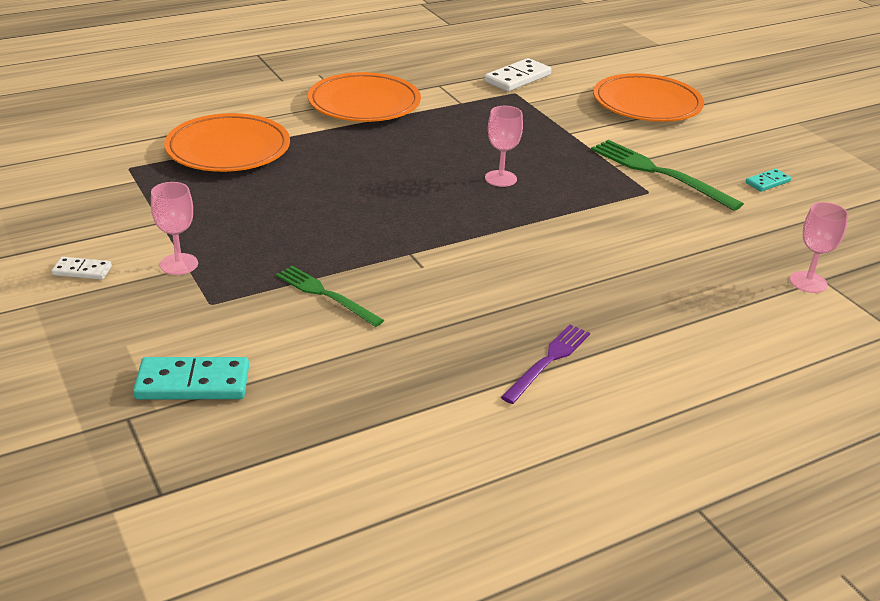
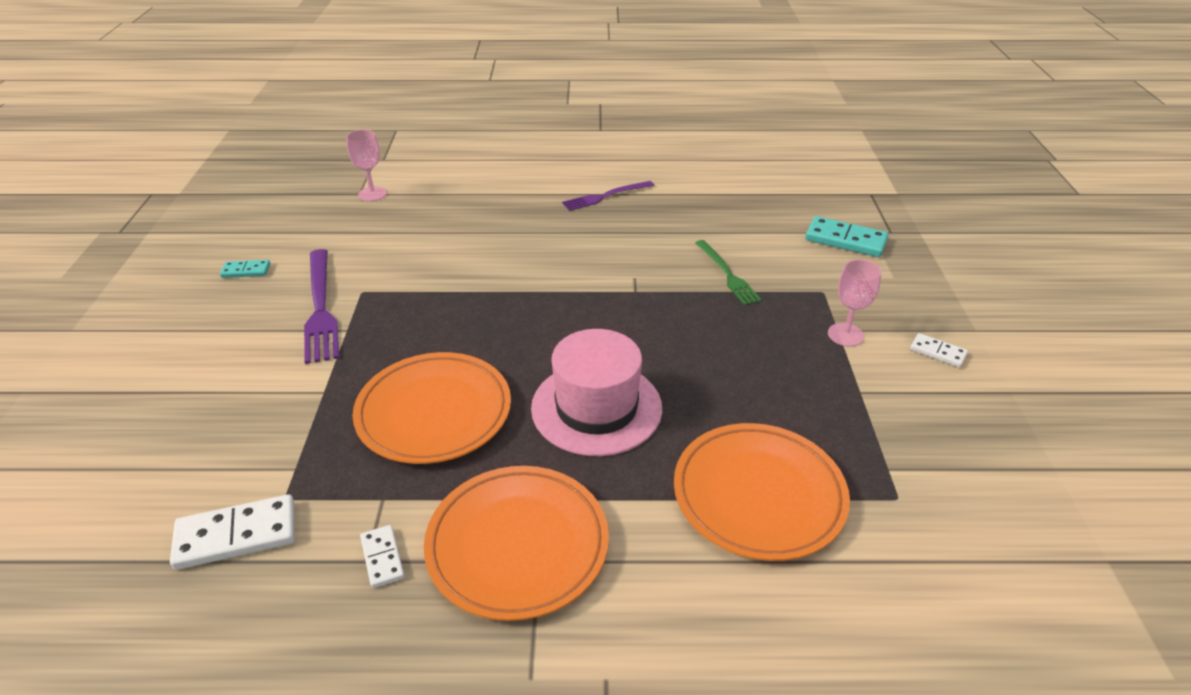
camera: 150 degrees left, 5 degrees up
pink goblet [485,106,523,187] -> none
green fork [591,140,744,211] -> purple fork [304,249,339,364]
orange plate [593,73,704,122] -> orange plate moved to [353,352,511,464]
none -> white domino [360,525,404,588]
none -> pink hat [531,329,662,456]

